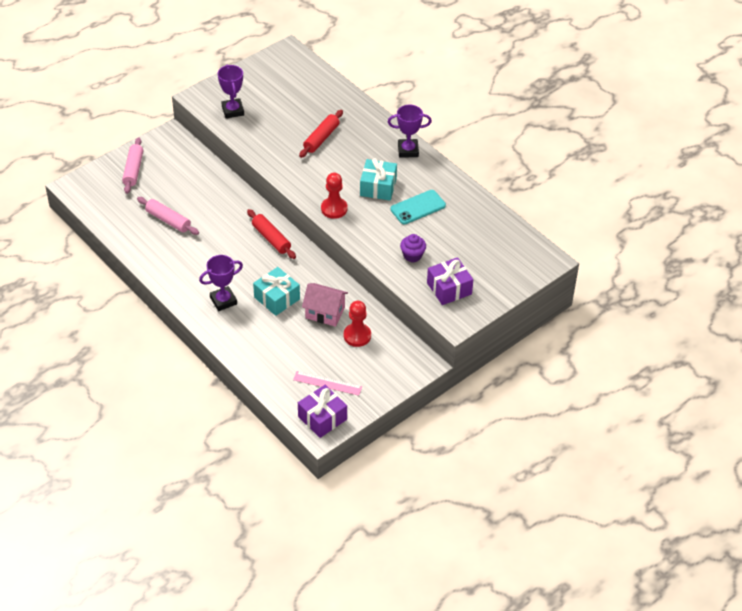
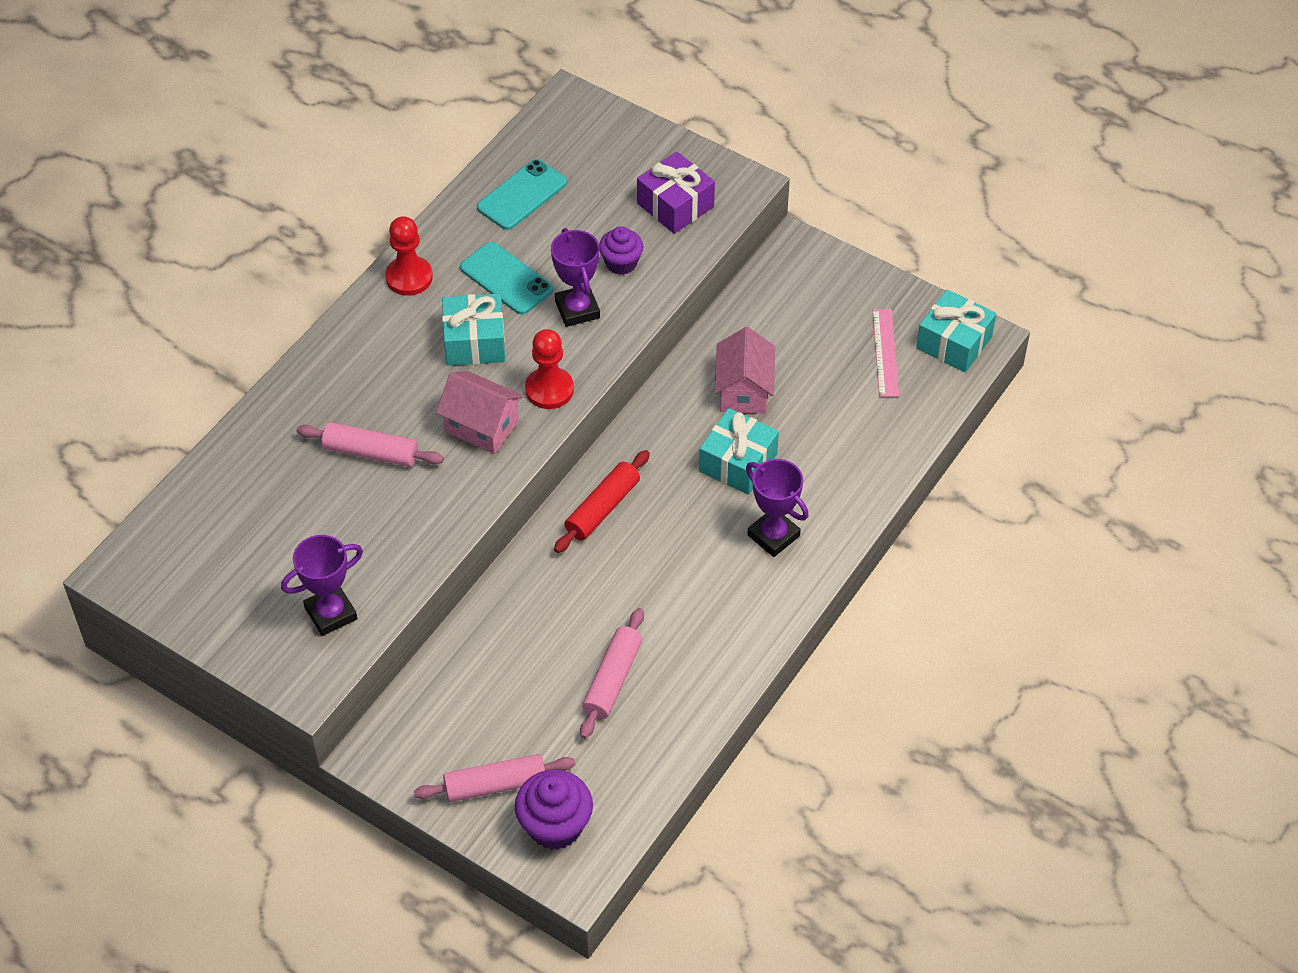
camera: 105 degrees left, 5 degrees up
purple gift [298,385,347,438] -> turquoise gift [916,289,996,372]
red rolling pin [299,110,343,158] -> pink rolling pin [297,422,444,467]
red pawn [344,301,371,347] -> red pawn moved to [385,216,433,296]
purple trophy [388,105,432,158] -> purple trophy moved to [551,228,600,327]
none -> pink house [436,371,524,454]
none -> turquoise phone [477,159,567,230]
none -> purple cupcake [515,769,593,850]

